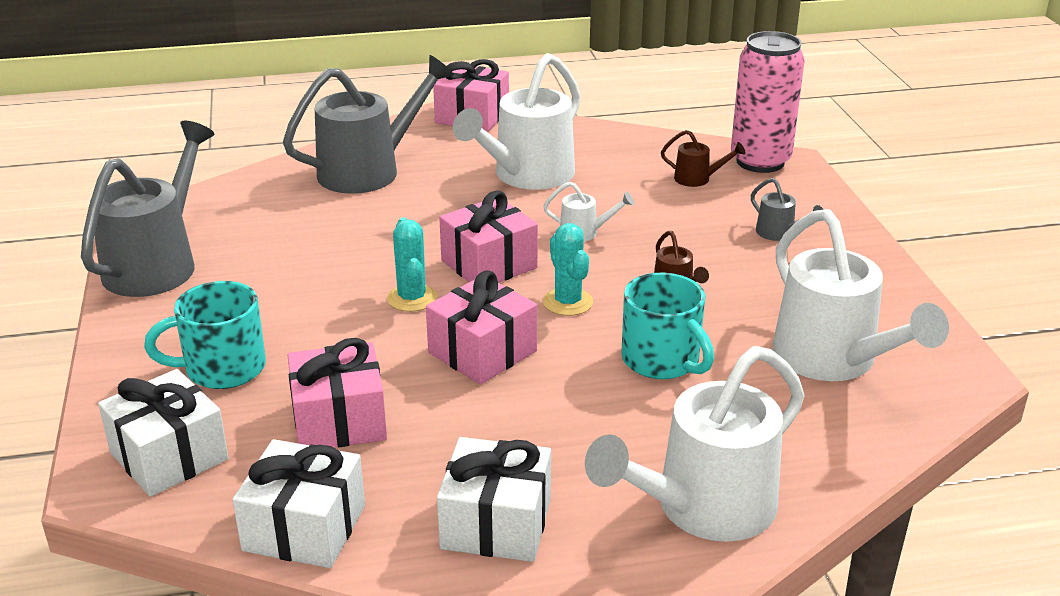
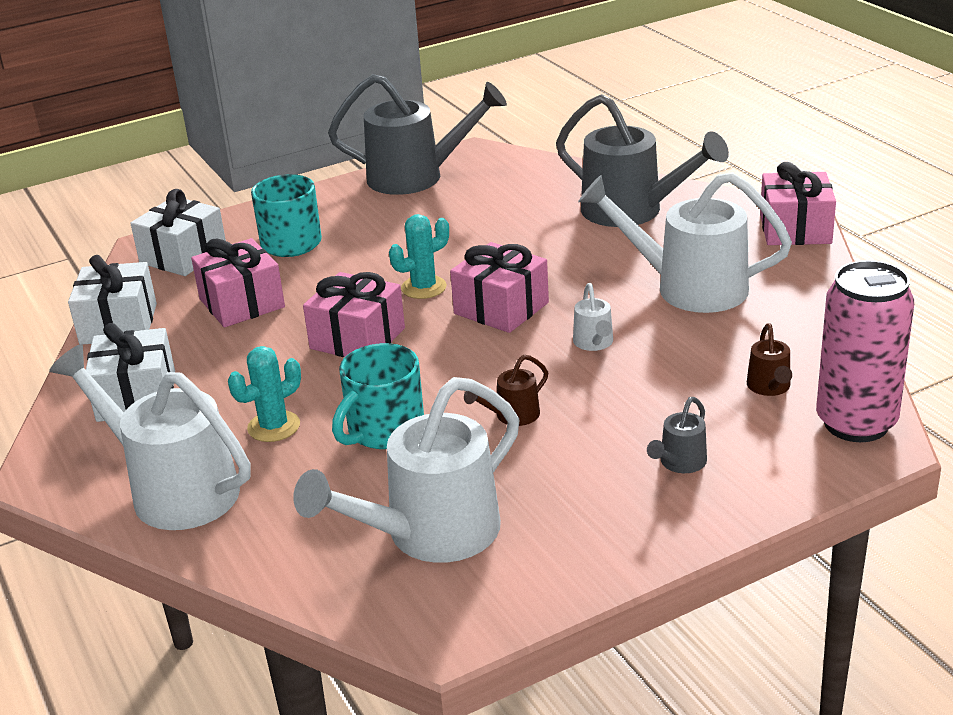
camera: 75 degrees right, 0 degrees up
turquoise cactus [543,223,593,316] -> turquoise cactus moved to [228,346,301,442]

